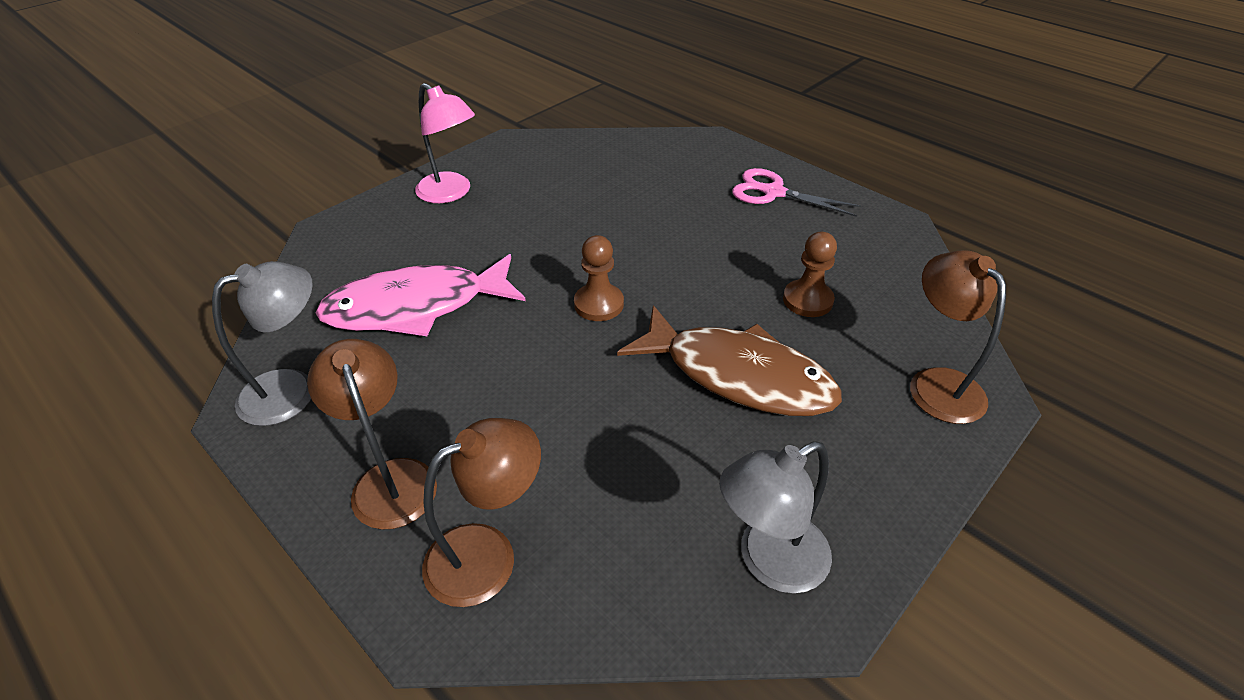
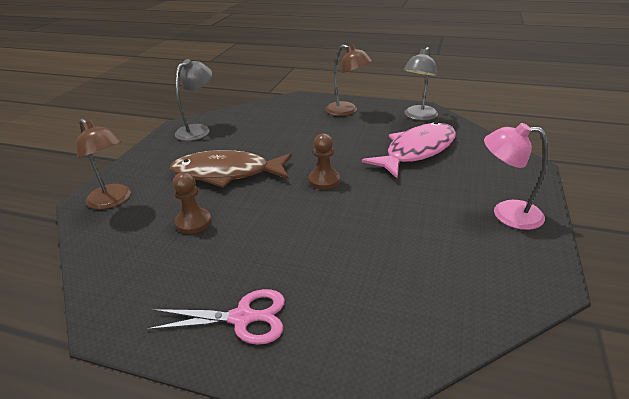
camera: 155 degrees right, 10 degrees down
brown lamp [422,418,541,607] -> none

